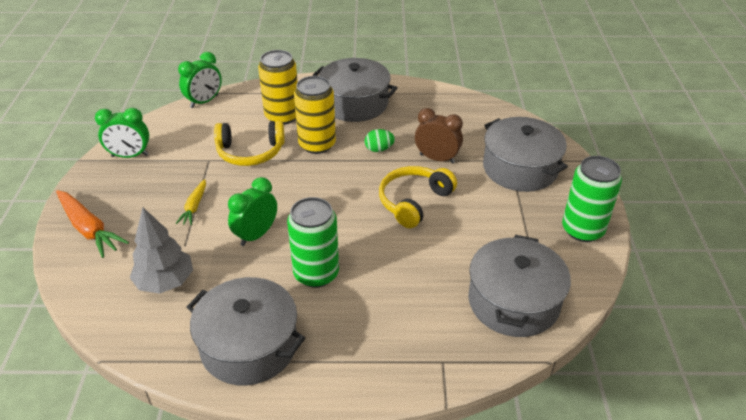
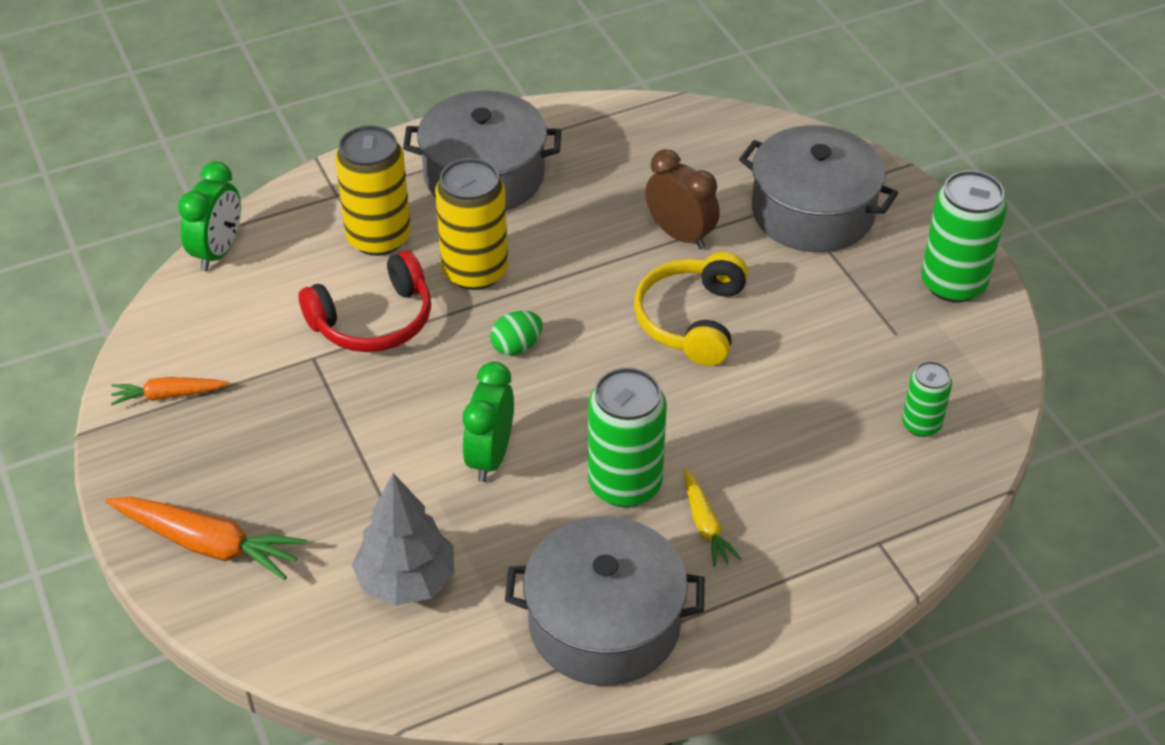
camera: 25 degrees left, 5 degrees up
green clock [95,108,149,158] -> orange carrot [111,377,229,405]
yellow carrot [176,179,206,225] -> yellow carrot moved to [684,469,741,567]
yellow headphones [214,121,285,166] -> red headphones [298,250,431,352]
green egg [365,129,395,152] -> green egg moved to [490,311,542,355]
brown clock [415,108,463,164] -> brown clock turned 45 degrees clockwise [645,149,720,250]
grey pot [468,235,571,337] -> green can [902,361,952,437]

